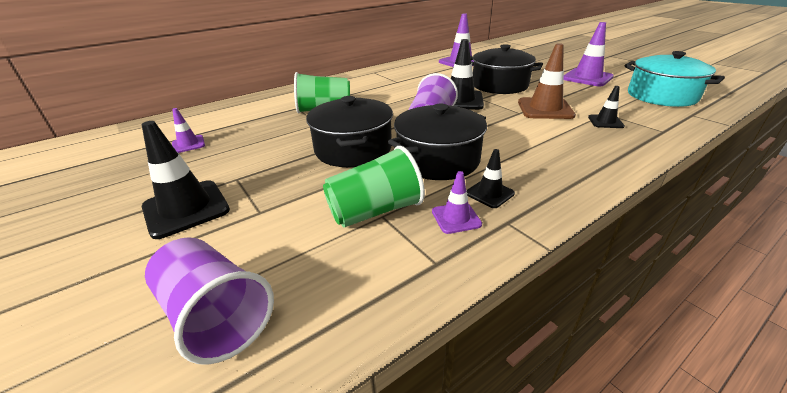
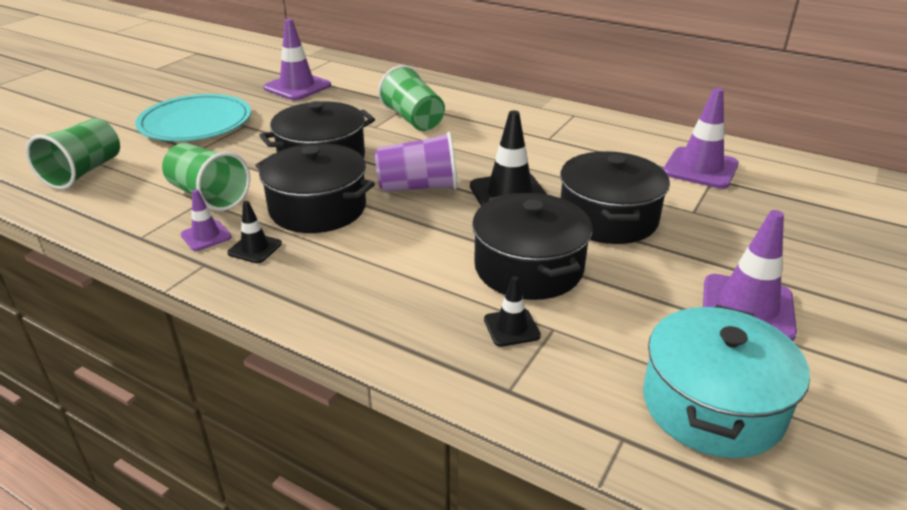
camera: 65 degrees right, 0 degrees up
black traffic cone [142,121,230,239] -> turquoise plate [135,94,251,141]
purple cup [145,237,274,365] -> green cup [26,118,120,190]
purple traffic cone [172,108,205,153] -> purple traffic cone [263,19,331,100], size x1.85
brown traffic cone [518,43,576,119] -> black pot [472,193,593,300]

